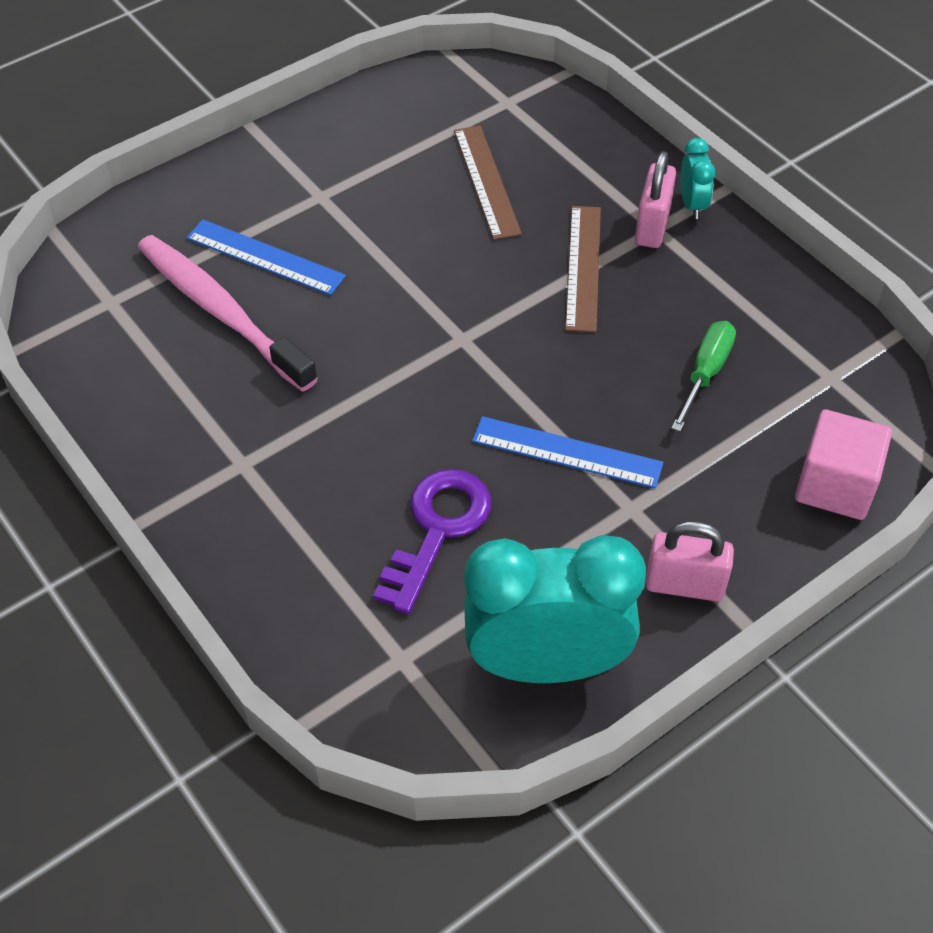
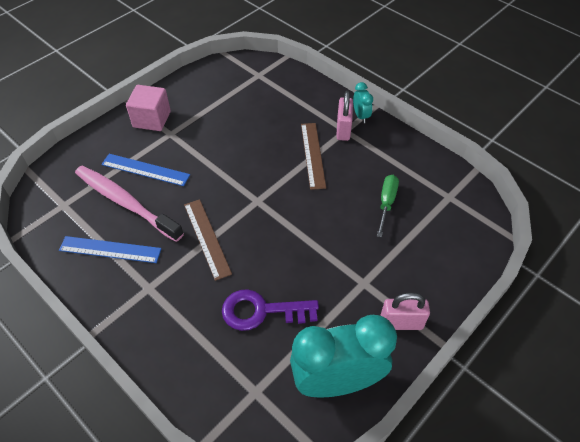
camera: 10 degrees left, 0 degrees up
purple key [373,469,491,614] -> purple key turned 105 degrees counterclockwise [222,289,319,331]
brown ruler [454,125,522,240] -> brown ruler moved to [184,199,232,281]
blue ruler [472,416,664,488] -> blue ruler moved to [59,236,162,263]
pink cube [795,409,892,520] -> pink cube moved to [126,85,171,131]

